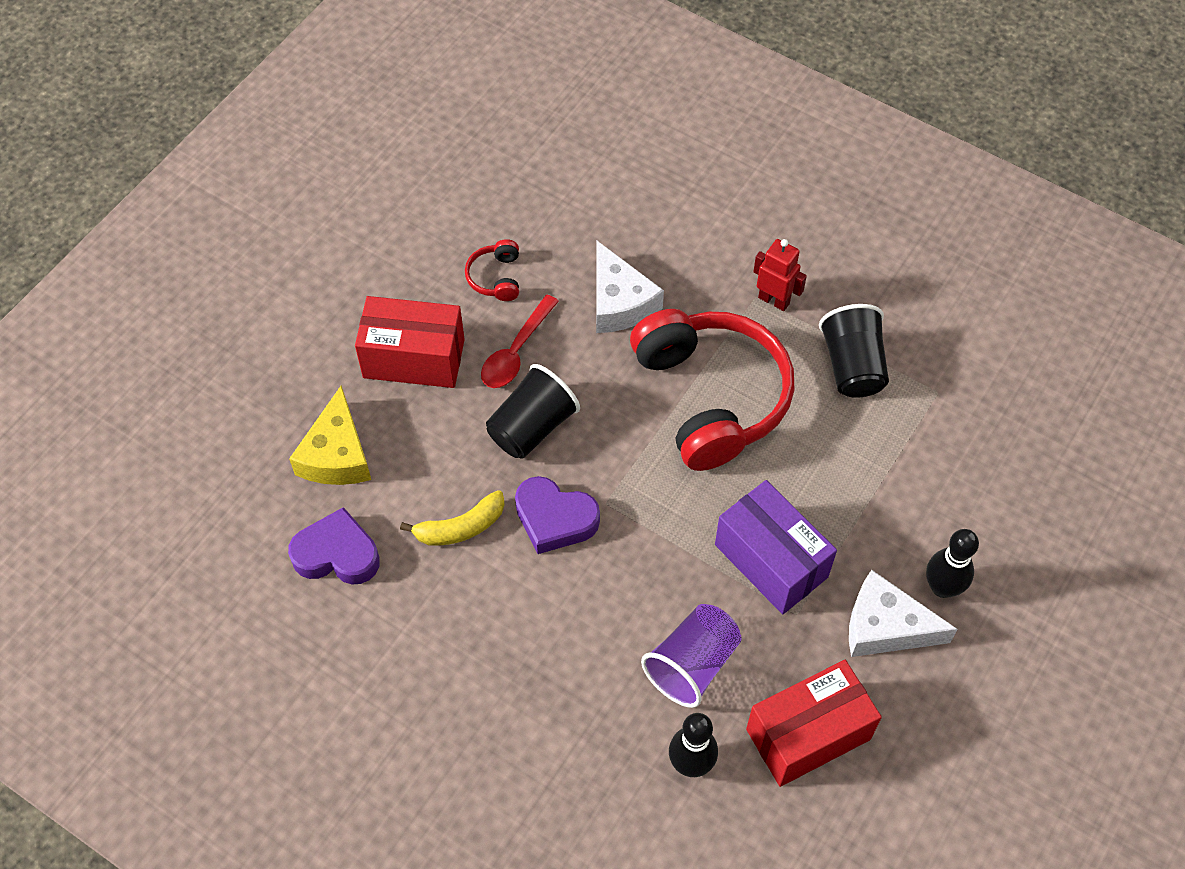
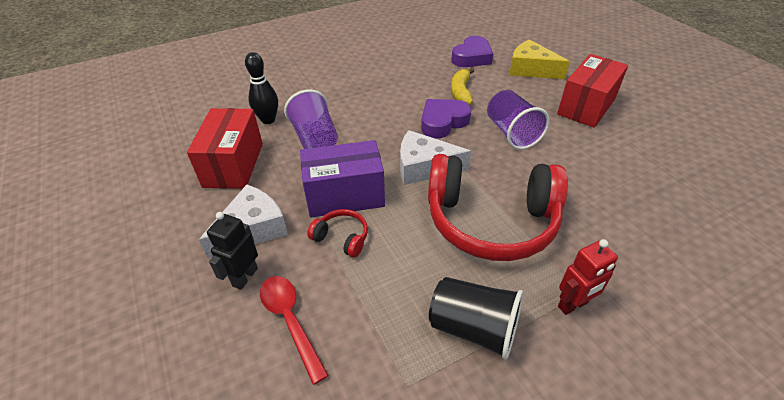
camera: 120 degrees right, 15 degrees down
red headphones [465,239,519,301] -> red headphones moved to [307,209,368,257]
red spoon [481,295,559,388] -> red spoon moved to [260,276,329,385]
black cup [486,364,580,459] -> purple cup [487,90,550,150]
white cheese [596,241,664,333] -> white cheese moved to [400,130,471,185]
black bowling pin [926,529,979,598] -> black robot [207,212,258,290]

